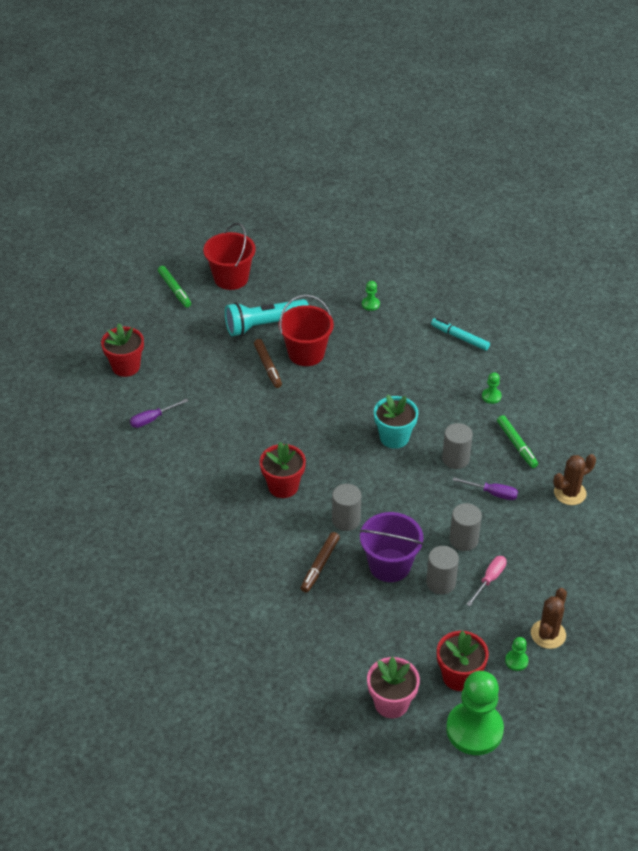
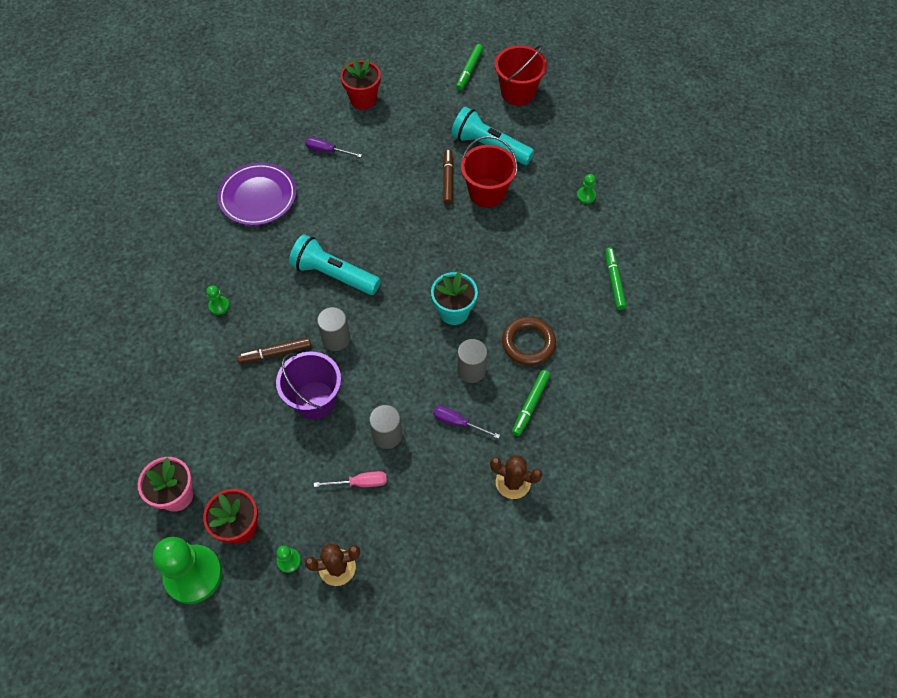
camera: 50 degrees right, 15 degrees up
brown marker [254,339,282,388] -> brown marker turned 150 degrees clockwise [443,149,453,205]
red flower pot [260,442,306,498] -> turquoise flashlight [289,234,381,295]
grey cylinder [426,546,459,594] -> none
turquoise marker [431,318,490,351] -> green marker [605,247,626,310]
purple screwdriver [453,477,518,500] -> purple screwdriver turned 135 degrees clockwise [433,406,500,439]
green pawn [482,372,501,404] -> green pawn moved to [206,285,230,315]
none -> purple plate [217,162,296,226]
none -> brown ring [502,317,556,366]

